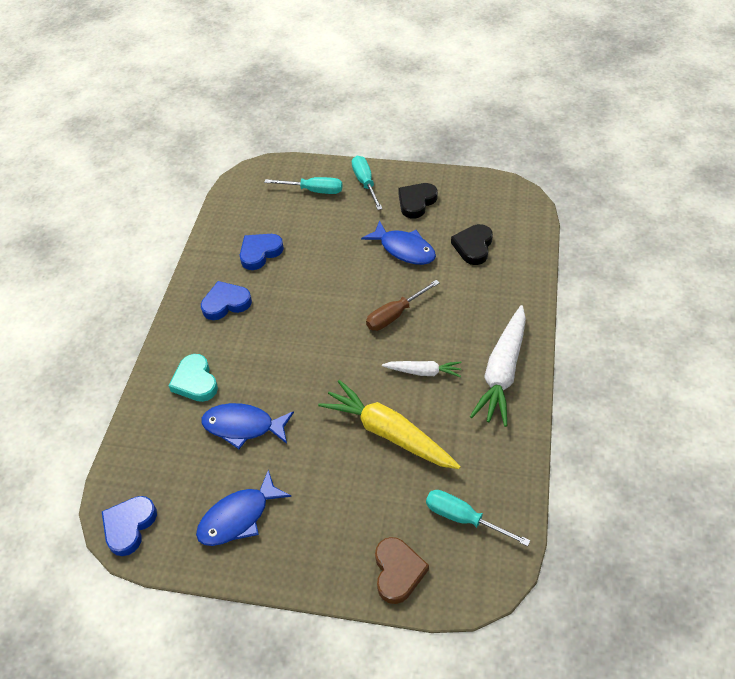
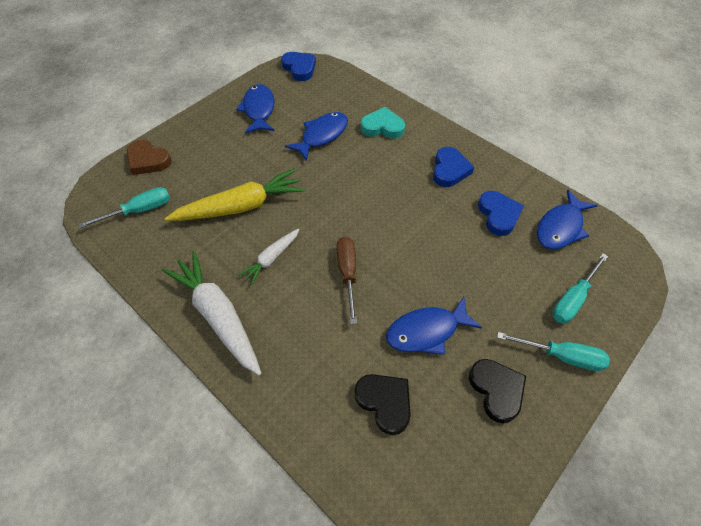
camera: 120 degrees right, 5 degrees up
none -> blue fish [537,189,598,249]

